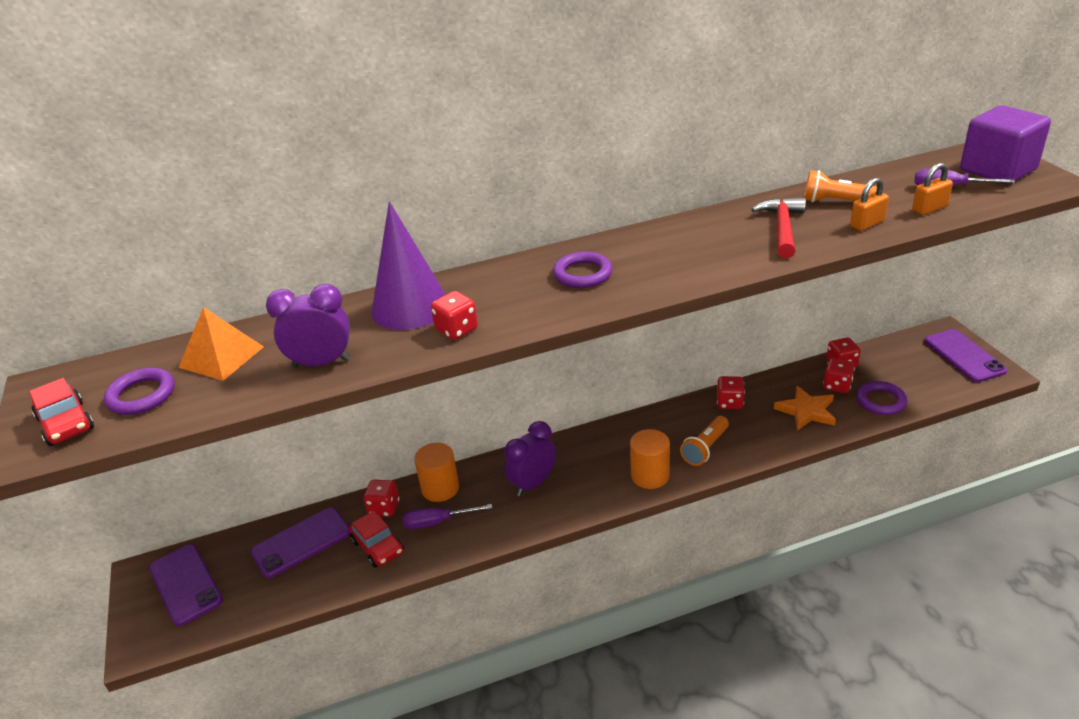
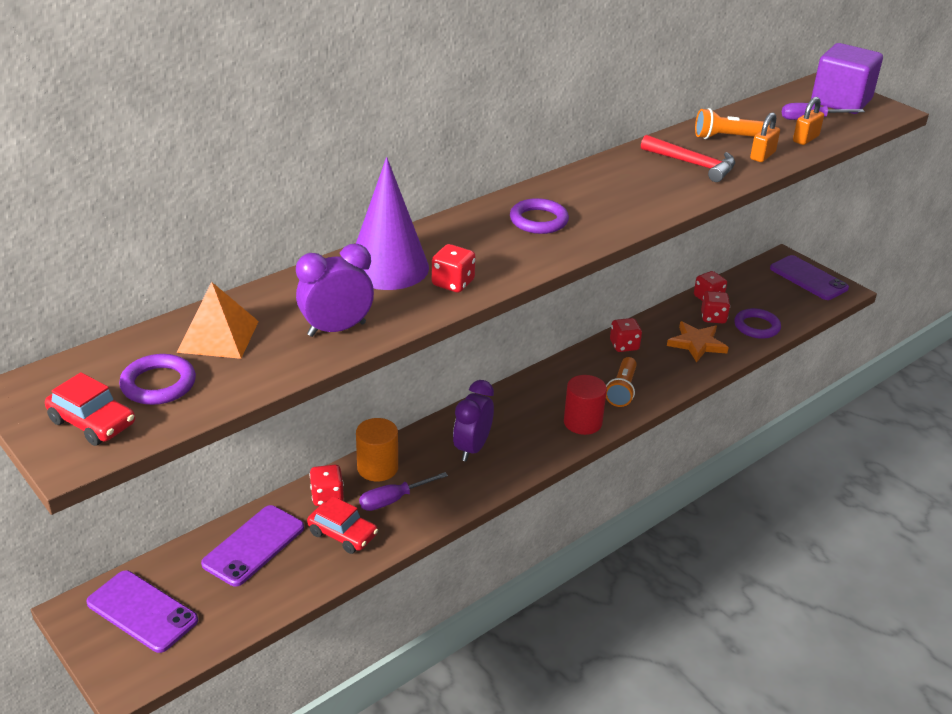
camera: 25 degrees left, 0 degrees up
orange cylinder [630,429,670,489] -> red cylinder [564,375,607,435]
red hammer [751,197,806,258] -> red hammer turned 135 degrees clockwise [641,135,735,182]

